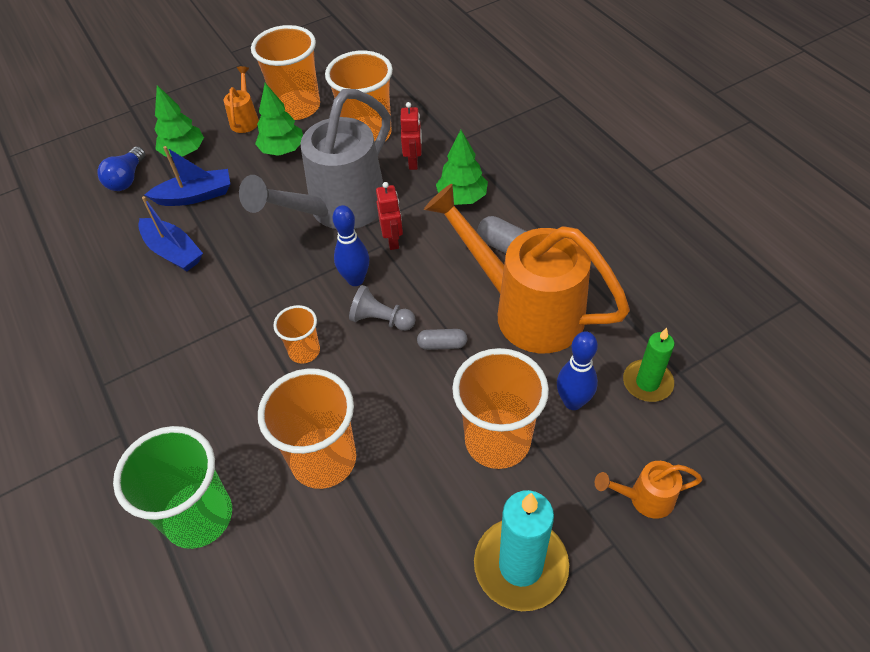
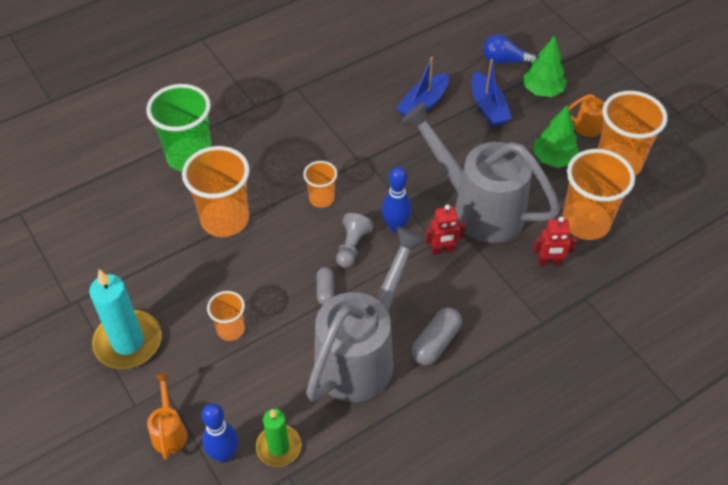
camera: 85 degrees right, 0 degrees up
orange watering can [424,184,630,353] -> grey watering can [306,226,427,402]
green tree [436,130,488,205] -> none
orange cup [452,348,549,469] -> orange cup [207,291,245,341], size x0.53
blue bowling pin [557,331,598,410] -> blue bowling pin moved to [202,403,238,463]

